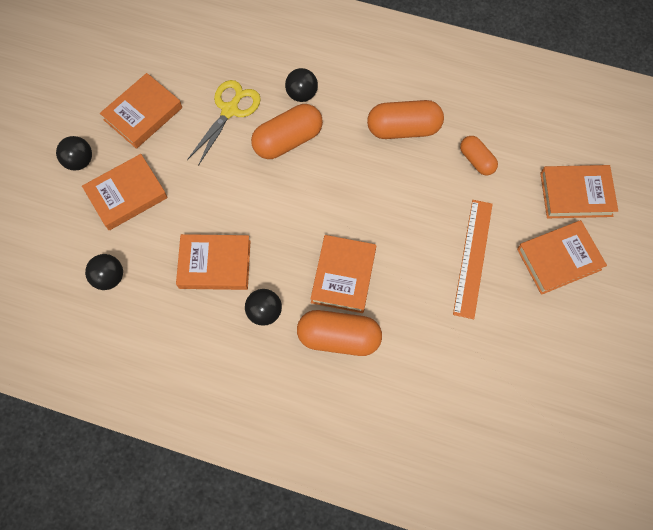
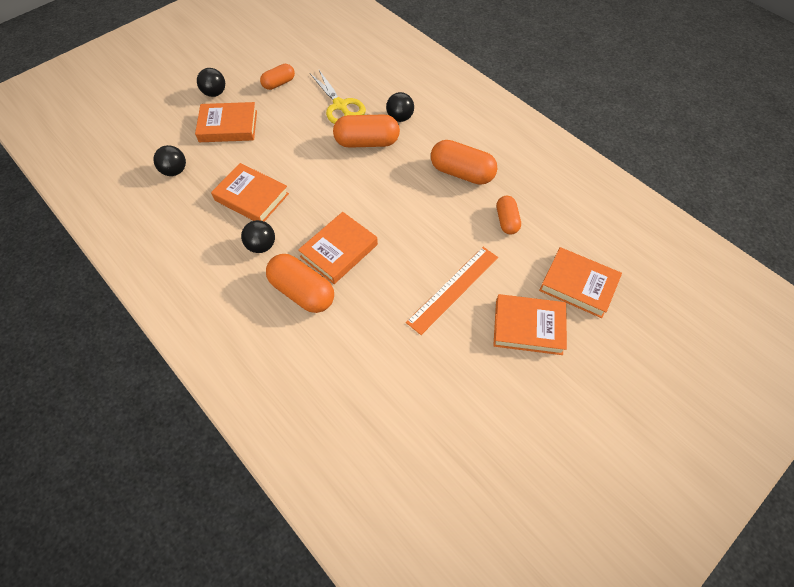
camera: 30 degrees right, 10 degrees down
orange book [100,73,182,149] -> orange capsule [260,64,295,90]
yellow scissors [187,80,261,166] -> yellow scissors turned 90 degrees clockwise [310,70,366,124]

